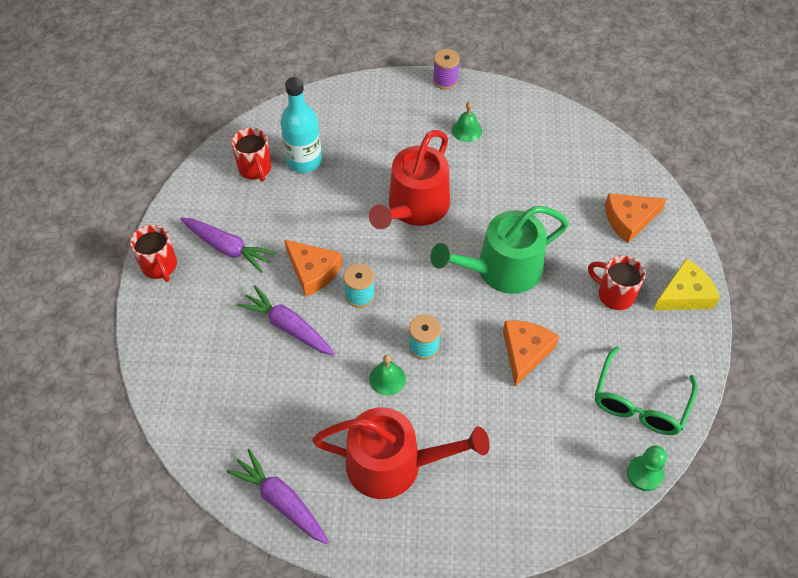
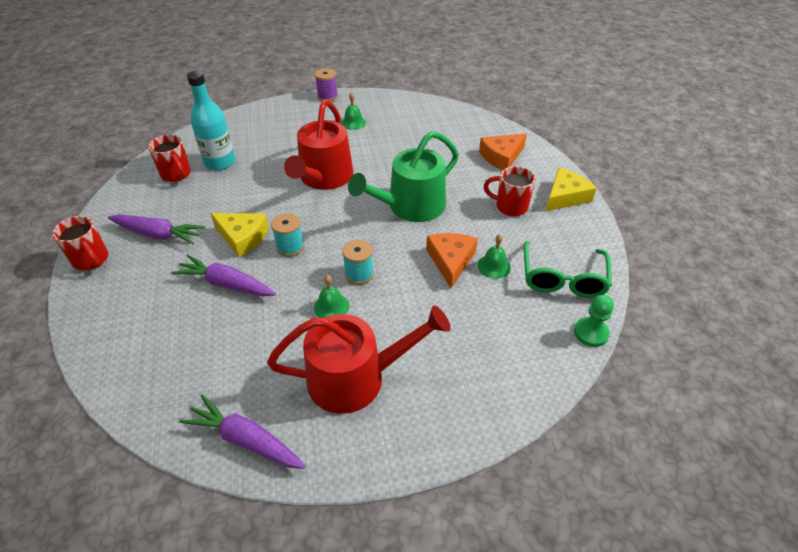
camera: 15 degrees left, 10 degrees down
orange cheese [284,239,342,297] -> yellow cheese [210,213,269,258]
none -> green bell [478,234,511,279]

